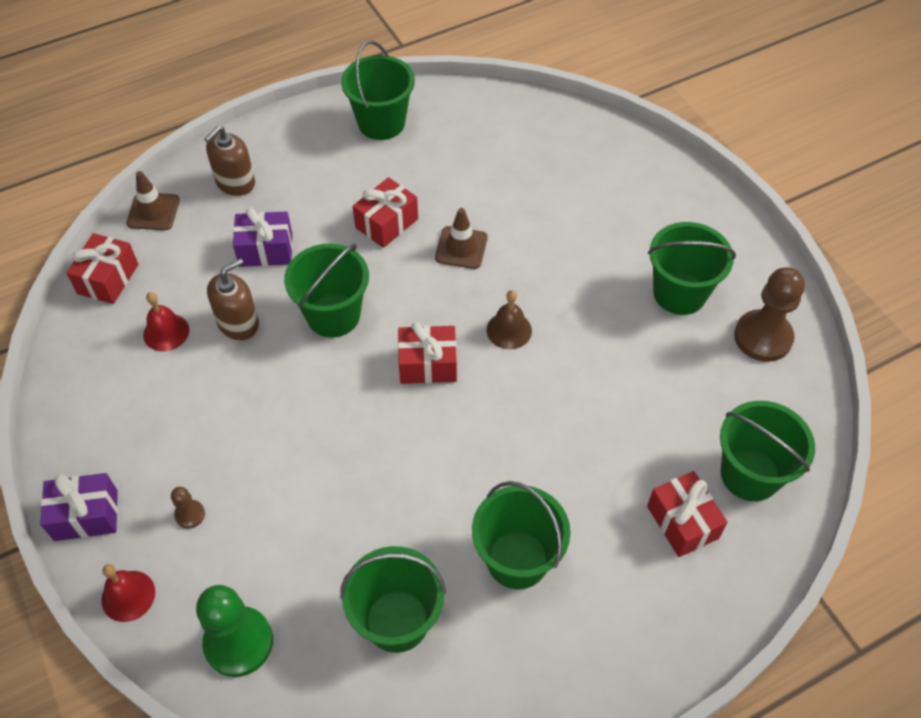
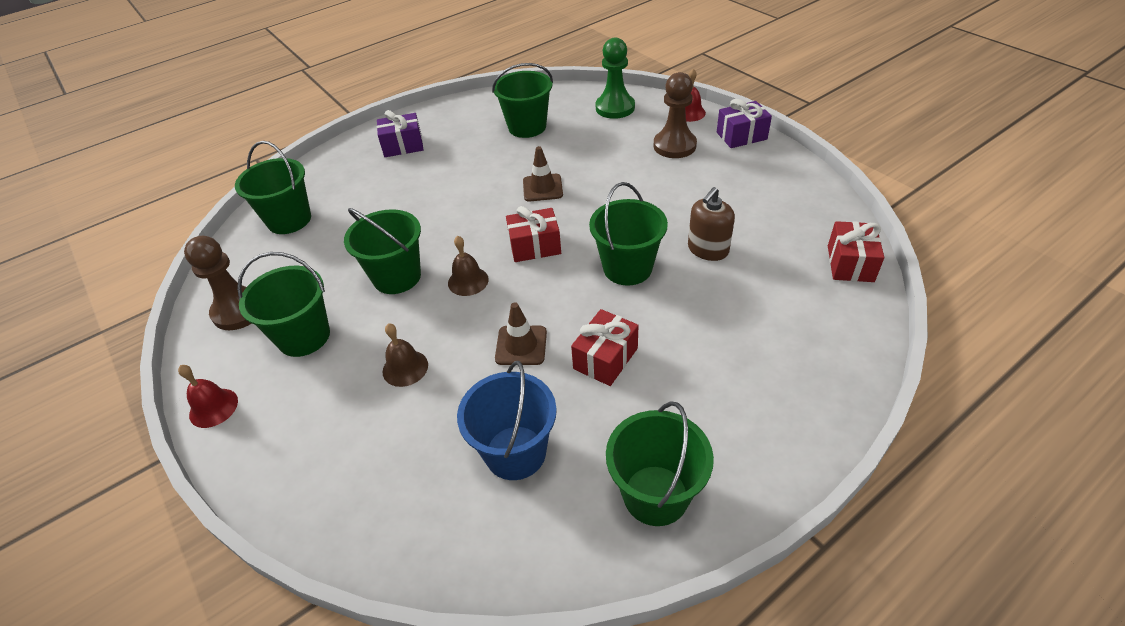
camera: 175 degrees right, 10 degrees down
brown traffic cone [126,171,180,230] -> brown traffic cone moved to [523,146,563,202]
red bell [143,292,189,351] -> red bell moved to [178,365,238,428]
brown pawn [171,487,205,529] -> brown pawn [654,72,697,158], size x2.17
brown soap dispenser [204,126,255,196] -> none
purple gift [233,207,292,267] -> purple gift moved to [377,110,424,157]
green bucket [472,481,571,589] -> green bucket moved to [344,208,421,294]
red gift [647,471,728,557] -> none
none -> brown bell [382,323,428,387]
none -> blue bucket [457,361,557,480]

